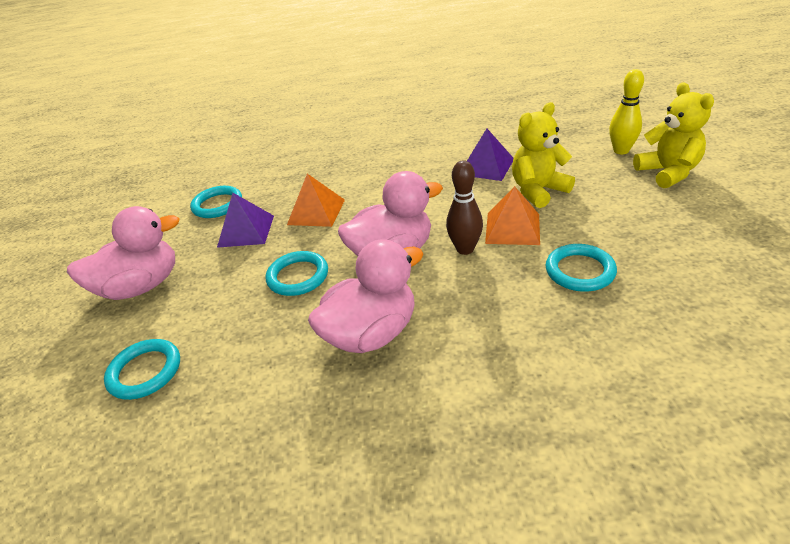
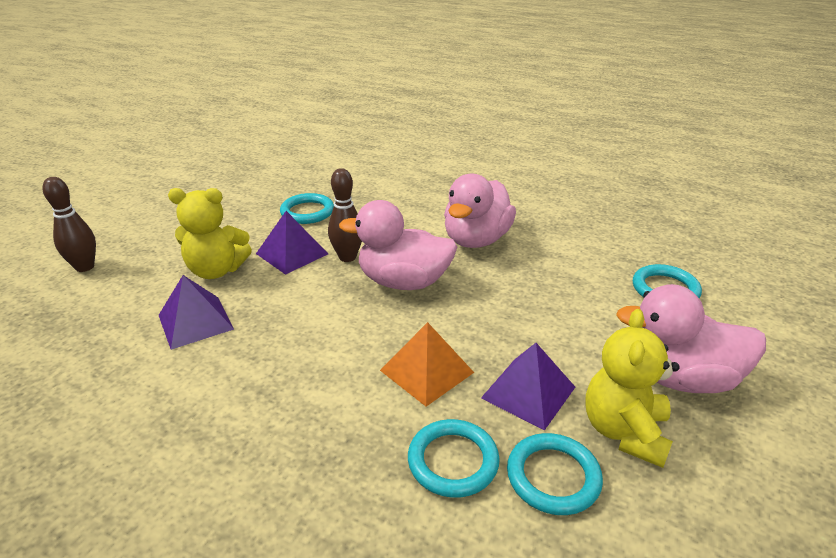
camera: 150 degrees left, 5 degrees down
turquoise ring [266,251,328,296] -> turquoise ring moved to [408,419,500,498]
pink duck [308,239,424,353] -> pink duck turned 60 degrees counterclockwise [444,174,516,248]
orange pyramid [485,186,540,245] -> purple pyramid [256,211,328,275]
yellow bowling pin [609,69,644,154] -> brown bowling pin [43,177,96,272]
yellow teddy bear [633,83,714,188] -> yellow teddy bear moved to [585,309,680,468]

